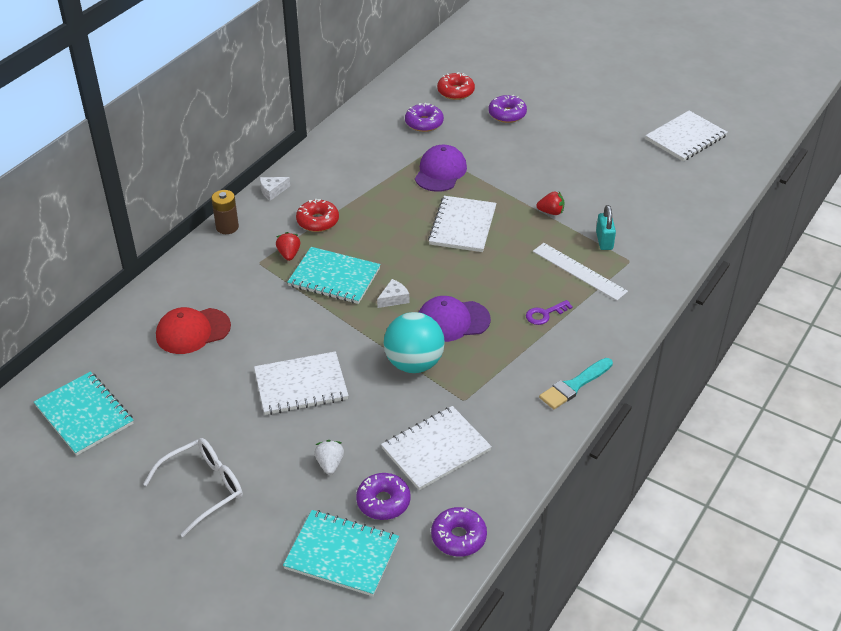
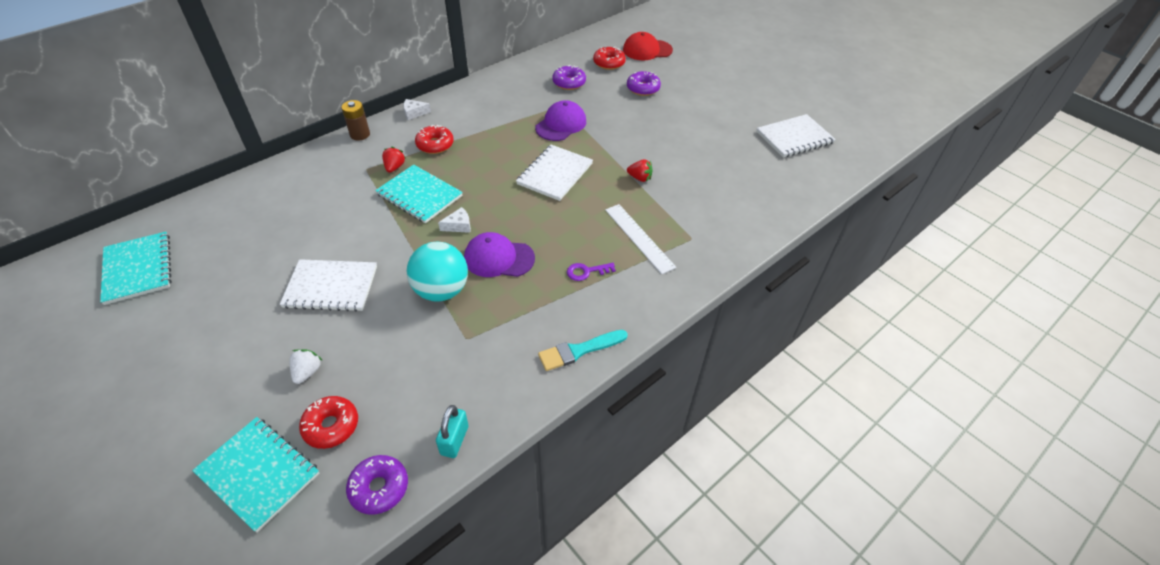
camera: 15 degrees right, 5 degrees up
white glasses [143,438,243,537] -> none
red cap [156,307,231,354] -> red cap moved to [623,32,673,60]
purple donut [356,473,410,520] -> red donut [299,396,358,449]
white notebook [381,406,492,490] -> none
turquoise padlock [596,205,616,250] -> turquoise padlock moved to [436,405,469,458]

